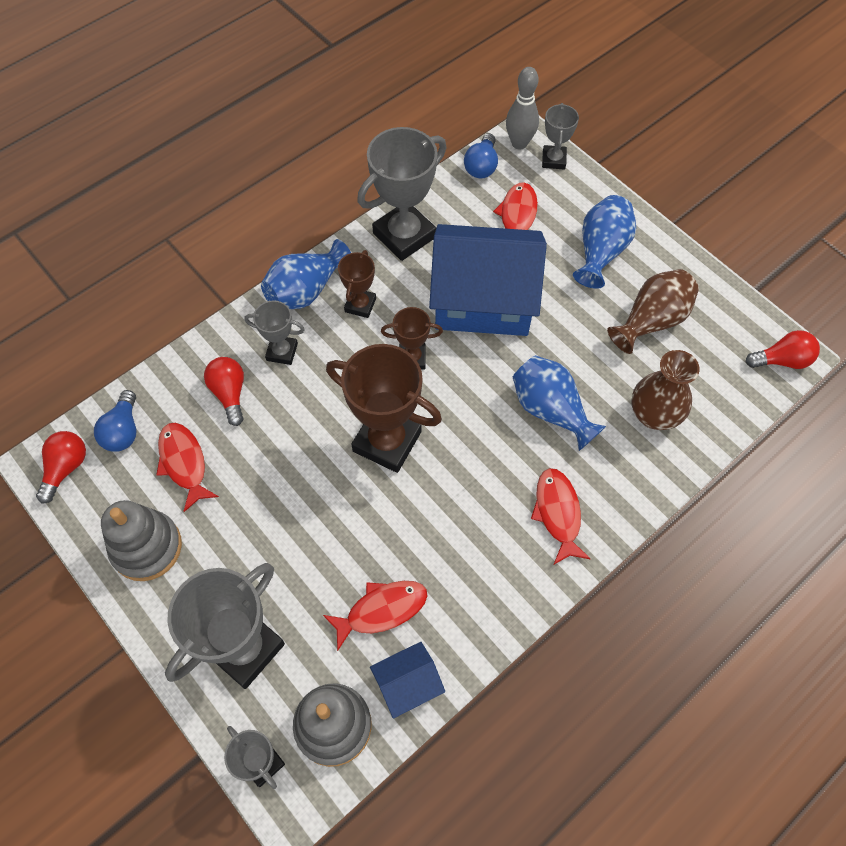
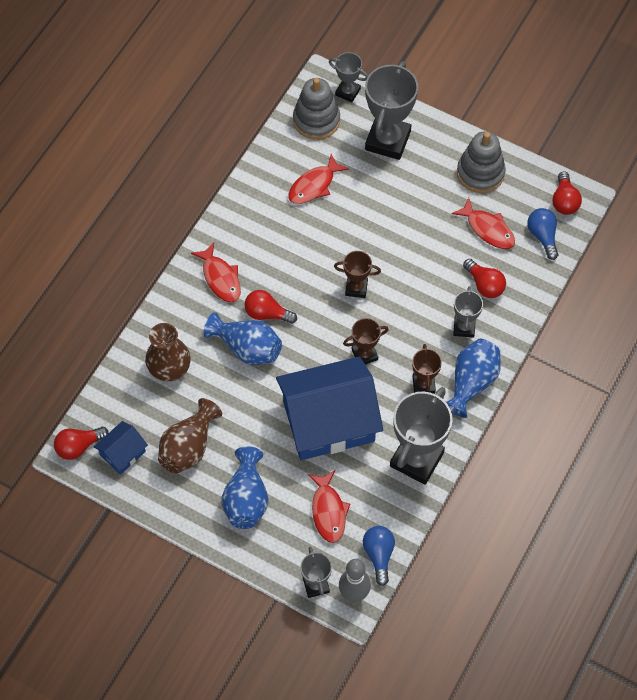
camera: 160 degrees right, 0 degrees up
grey trophy [244,301,305,365] -> grey trophy turned 75 degrees counterclockwise [453,287,483,338]
brown trophy [326,344,442,473] -> brown trophy [334,251,381,298], size x0.53
blue house [370,642,445,718] -> blue house moved to [94,421,148,475]
none -> red light bulb [245,290,297,324]

